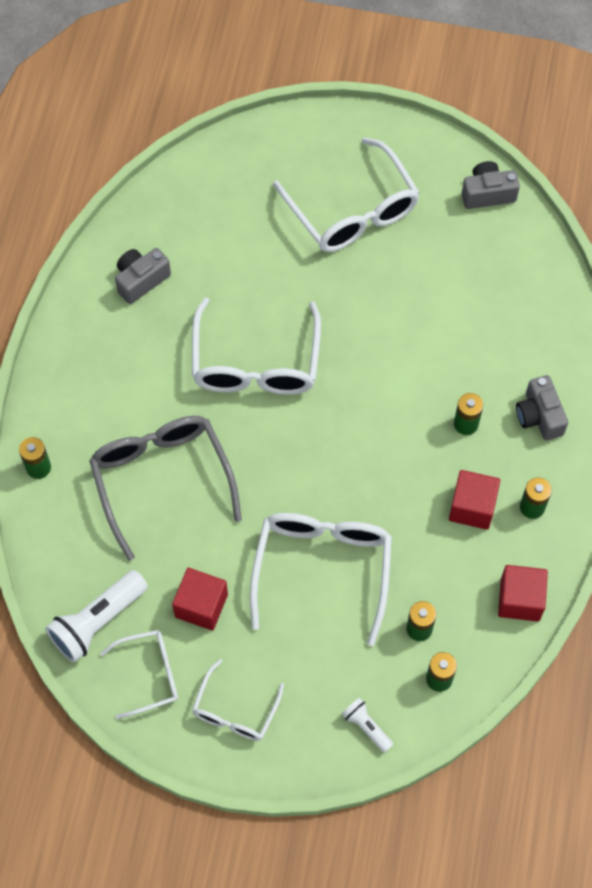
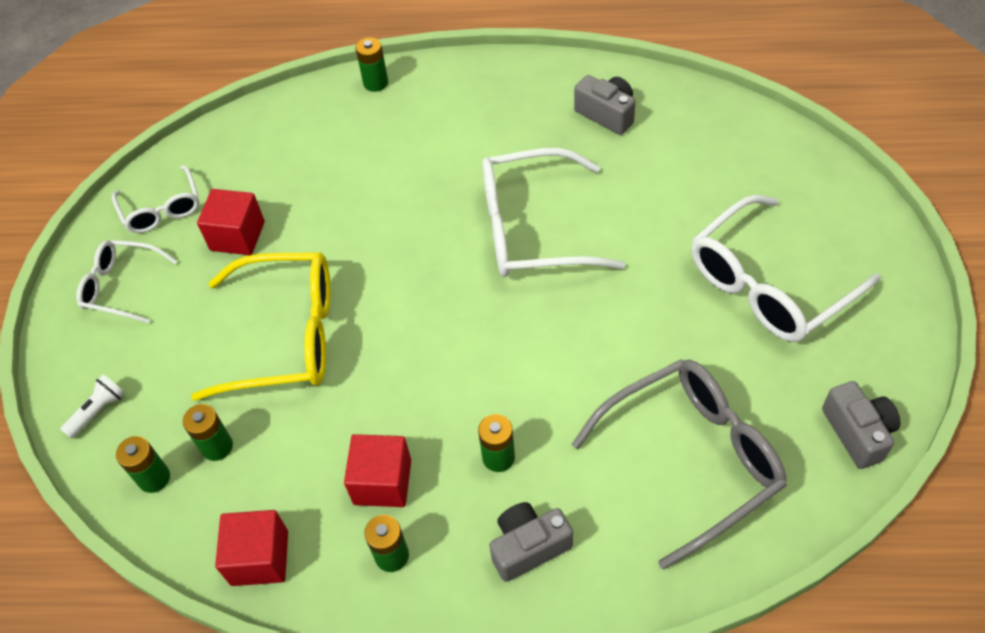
camera: 85 degrees right, 10 degrees down
white flashlight [45,570,148,663] -> none
grey glasses [89,416,242,561] -> grey glasses moved to [572,359,787,570]
white glasses [250,513,392,646] -> yellow glasses [191,252,330,401]

